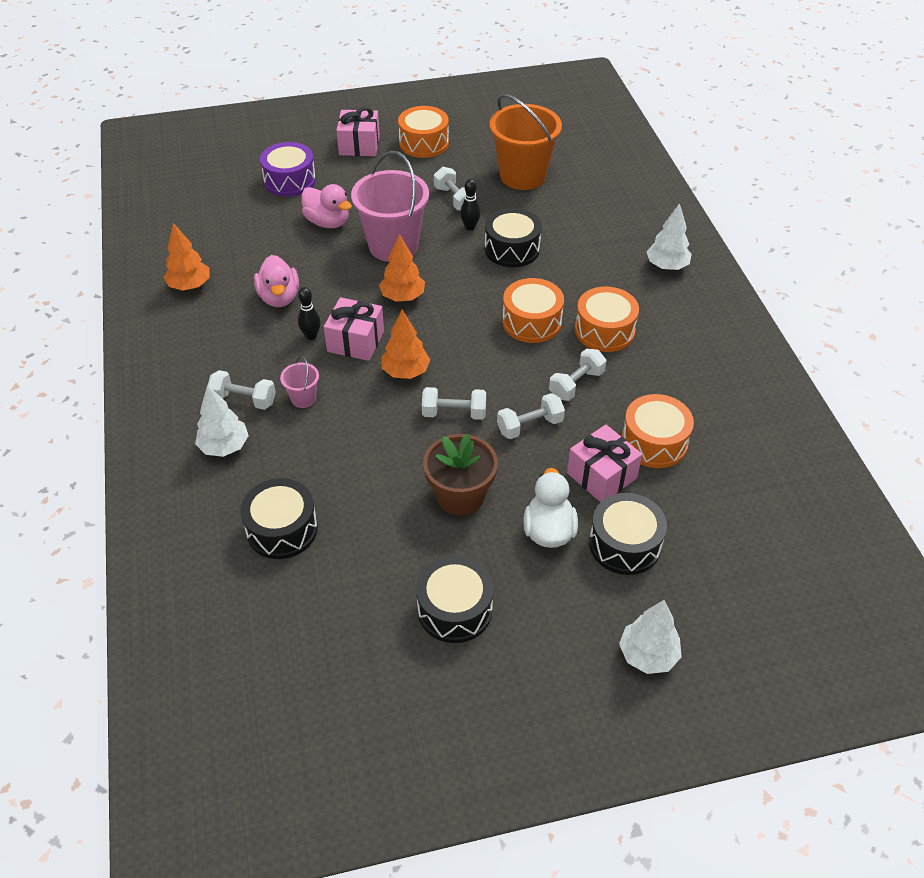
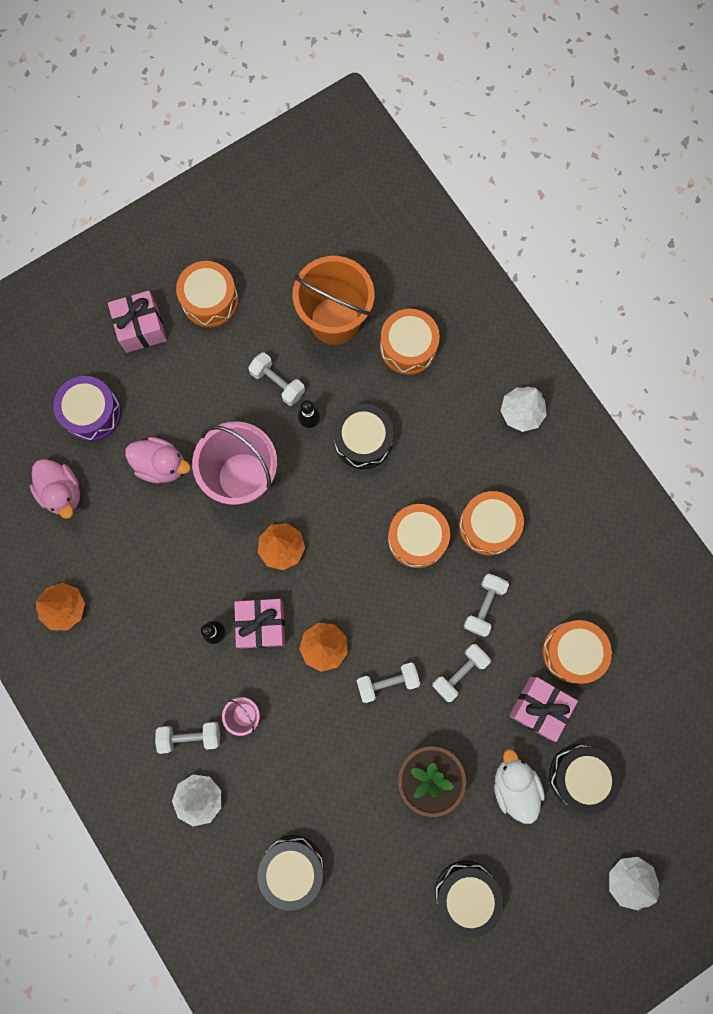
camera: 20 degrees left, 30 degrees up
pink duck [254,255,299,307] -> pink duck moved to [30,459,80,519]
none -> orange drum [380,309,440,375]

